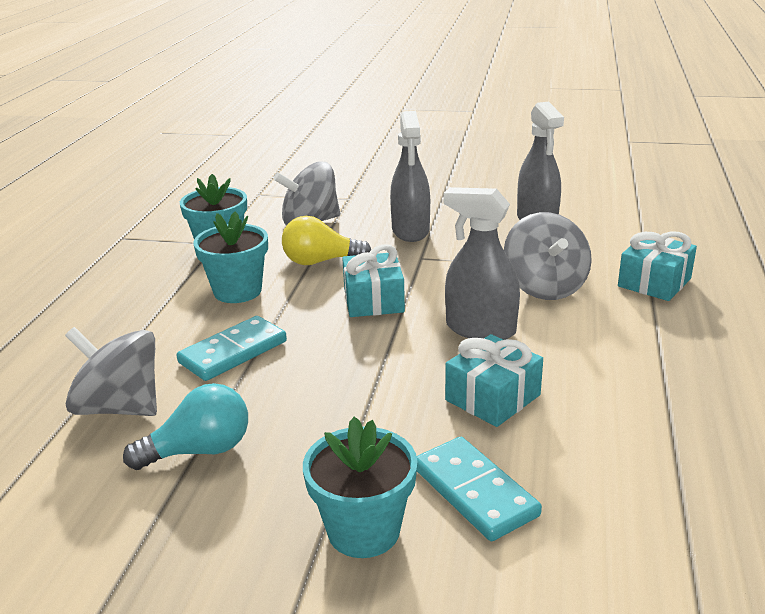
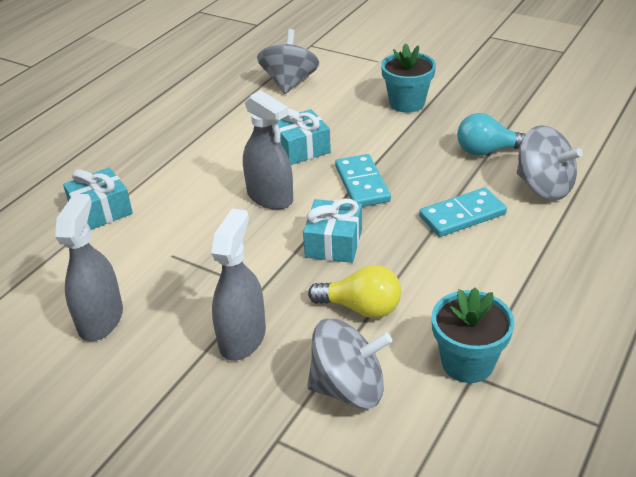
camera: 160 degrees left, 10 degrees up
turquoise flower pot [193,212,268,303] -> none
turquoise domino [417,437,542,541] -> turquoise domino moved to [335,154,391,207]
grey spinning top [504,212,592,300] -> grey spinning top moved to [257,29,319,94]

